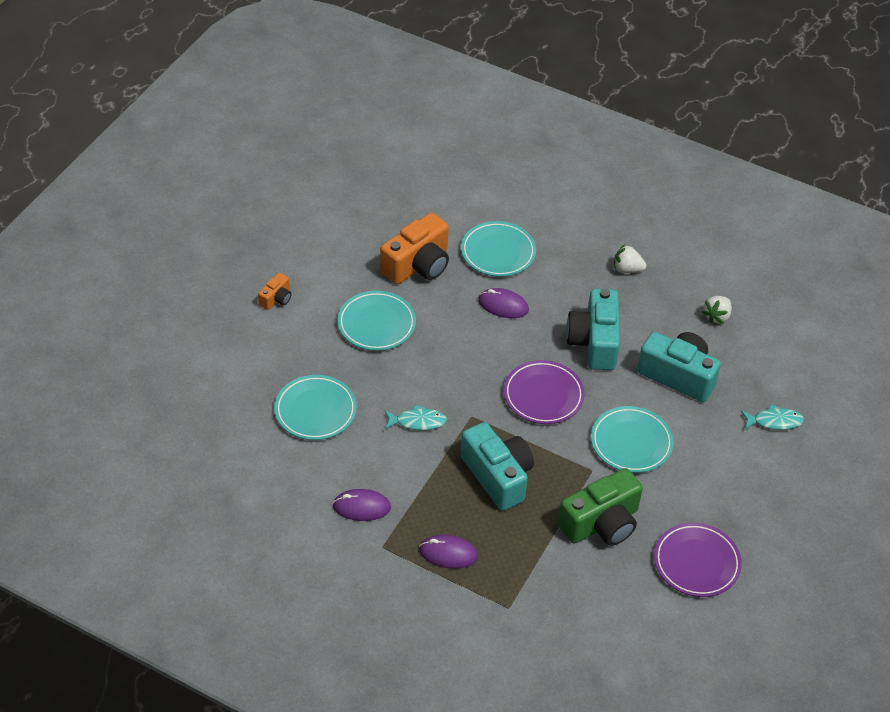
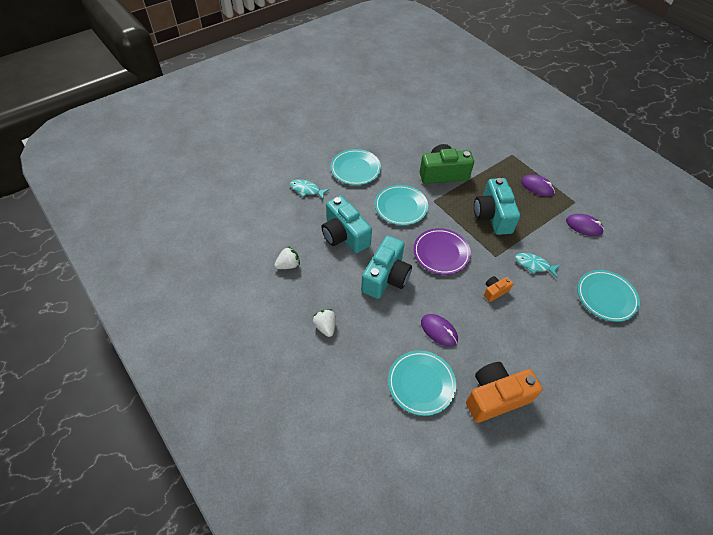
camera: 155 degrees left, 5 degrees up
orange camera [258,273,291,310] -> orange camera moved to [484,276,514,302]
turquoise plate [337,291,416,351] -> turquoise plate moved to [330,149,381,185]
white strawberry [614,244,646,273] -> white strawberry turned 150 degrees counterclockwise [313,309,336,337]
purple plate [654,523,742,597] -> none

